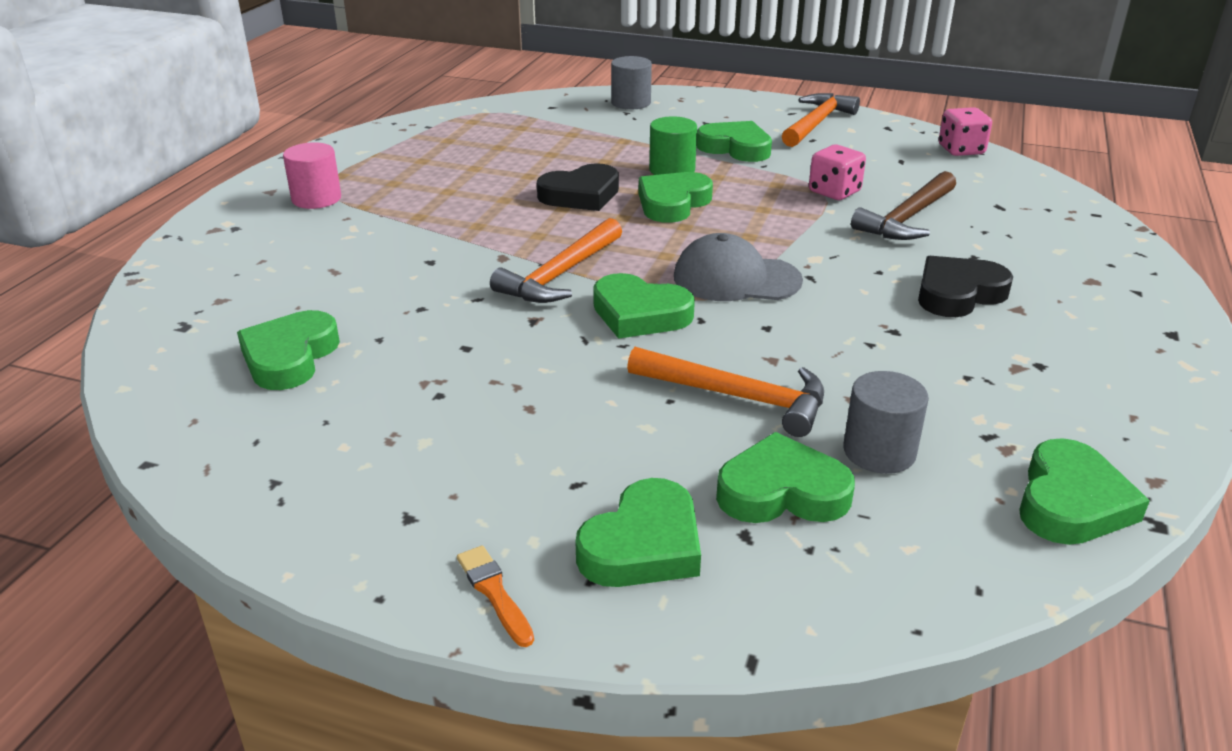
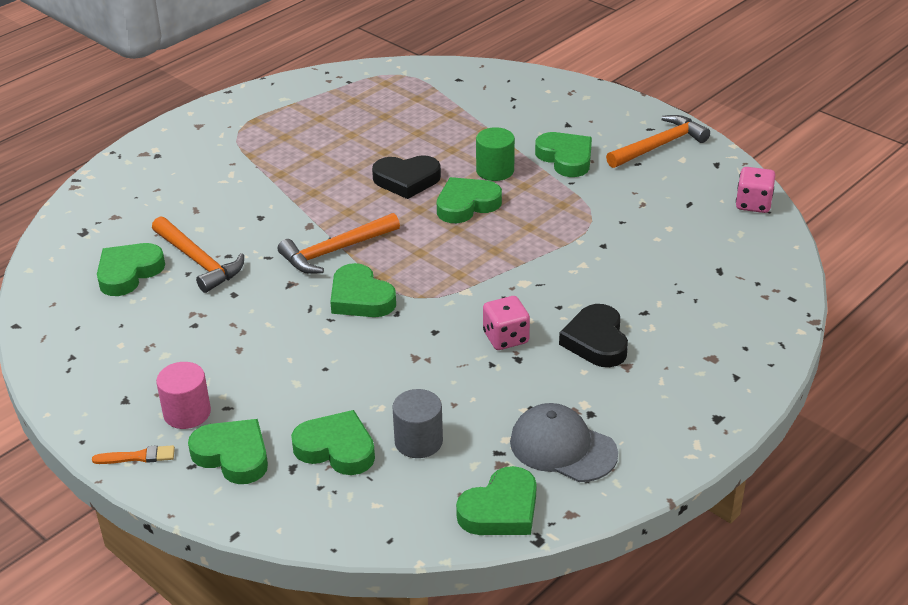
camera: 25 degrees right, 5 degrees up
pink cylinder [283,142,341,209] -> pink cylinder moved to [156,362,211,429]
orange brush [457,545,534,647] -> orange brush turned 90 degrees clockwise [92,445,175,464]
green heart [576,478,701,587] -> green heart turned 120 degrees counterclockwise [188,419,268,484]
grey cylinder [611,56,652,109] -> none
orange hammer [627,347,824,437] -> orange hammer moved to [152,216,244,293]
grey cap [674,233,803,301] -> grey cap moved to [510,403,618,482]
pink dice [809,145,866,200] -> pink dice moved to [483,296,530,350]
brown hammer [851,171,956,240] -> none
black heart [918,256,1013,317] -> black heart turned 90 degrees counterclockwise [559,304,628,367]

